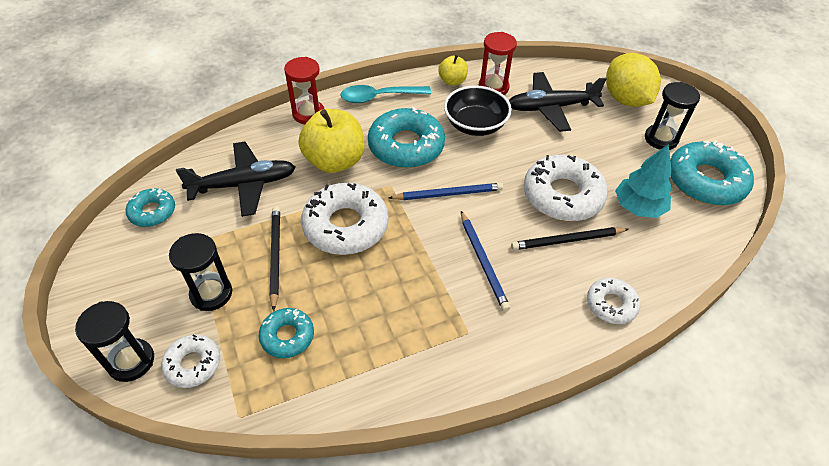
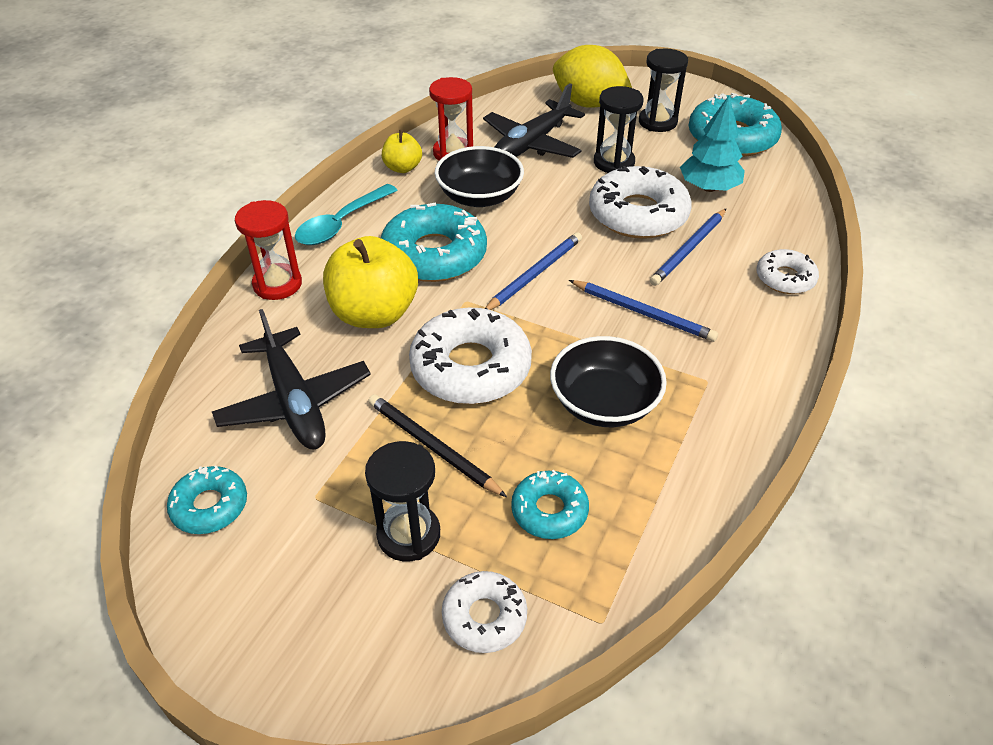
camera: 40 degrees left, 5 degrees down
black hourglass [75,301,154,382] -> black hourglass moved to [594,86,643,173]
black plane [176,142,295,217] -> black plane turned 120 degrees clockwise [212,309,371,449]
black pencil [511,227,629,250] -> blue pencil [650,209,726,286]
none -> black bowl [550,336,667,427]

